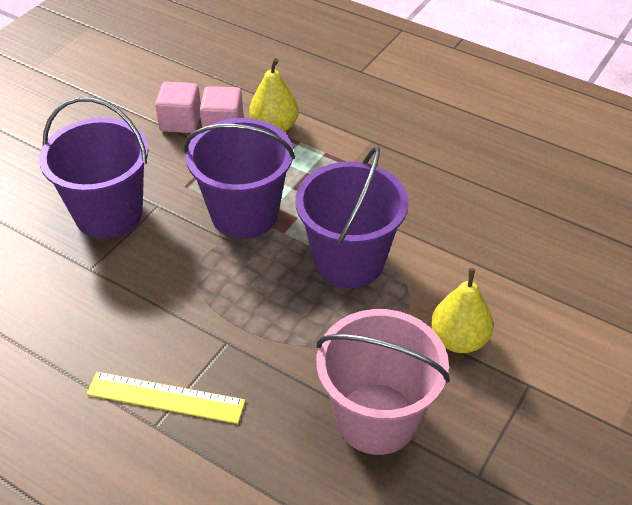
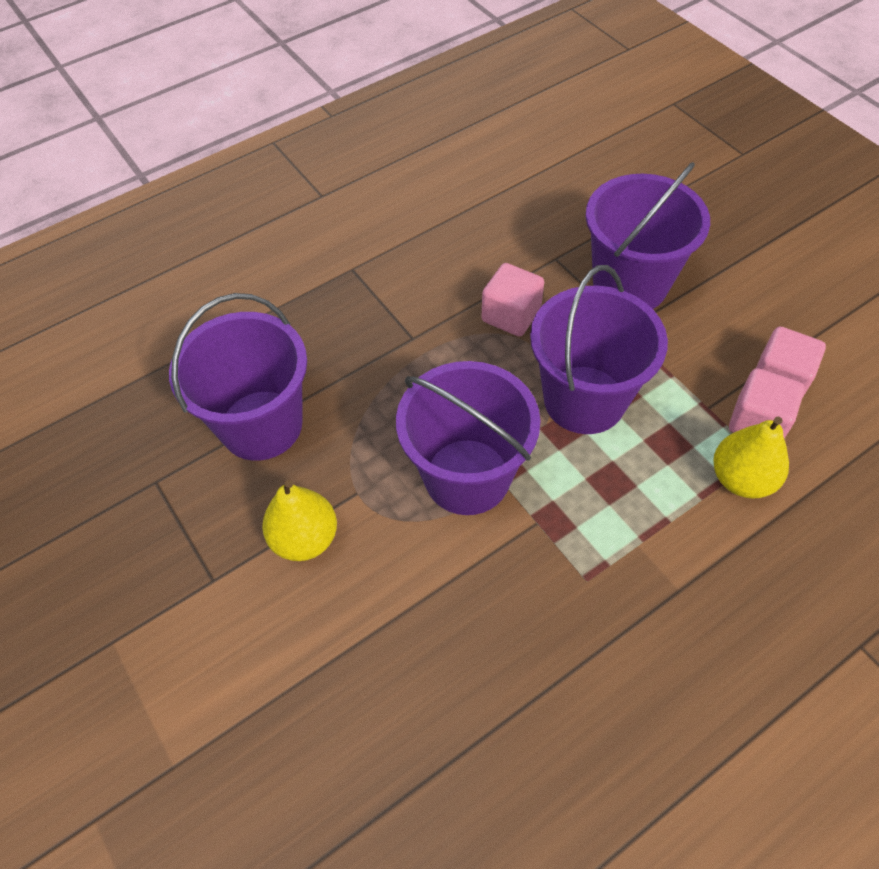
camera: 115 degrees right, 10 degrees up
yellow ruler [86,372,246,424] -> none
pink bucket [316,309,450,455] -> purple bucket [169,293,307,461]
none -> pink cube [482,263,544,337]

